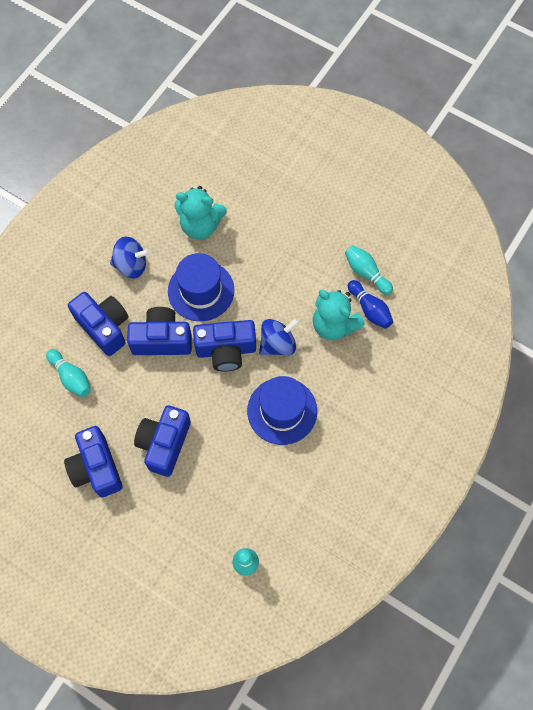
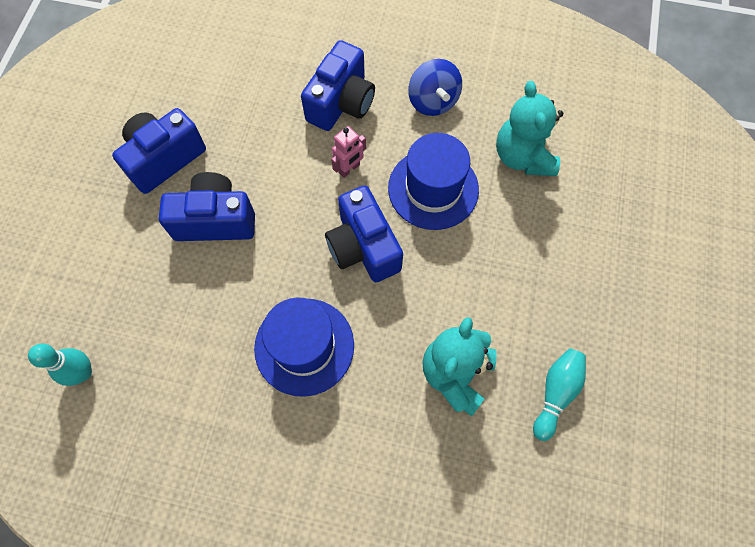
camera: 70 degrees right, 0 degrees up
turquoise bowling pin [46,349,91,397] -> none
blue camera [127,307,192,355] -> pink robot [331,126,366,178]
blue spinning top [259,318,299,355] -> none
blue bowling pin [348,280,393,329] -> none

